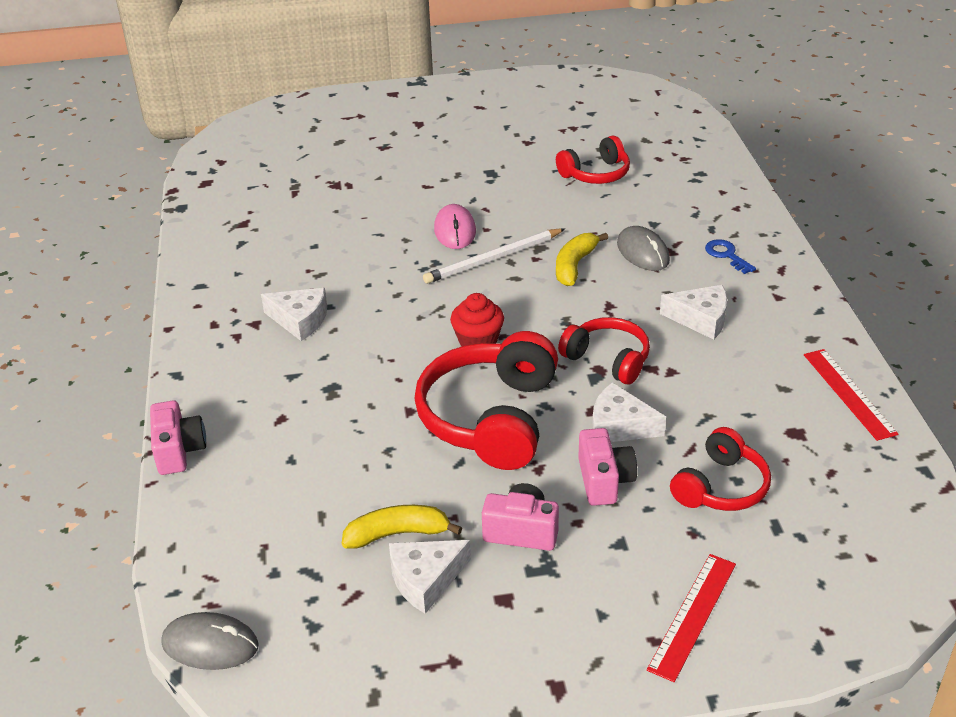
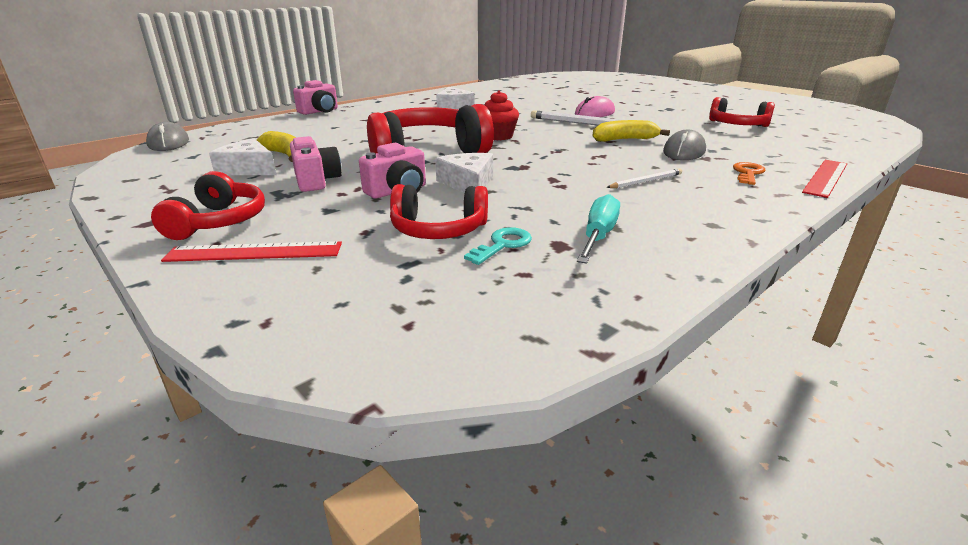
camera: 55 degrees right, 10 degrees down
red headphones [558,317,650,384] -> red headphones moved to [151,171,265,240]
white cheese [660,285,727,340] -> white pencil [606,169,682,188]
blue key [705,239,756,274] -> orange key [733,162,766,185]
red ruler [804,349,898,441] -> red ruler moved to [802,160,847,198]
none -> turquoise key [464,227,532,265]
none -> turquoise screwdriver [577,194,620,264]

